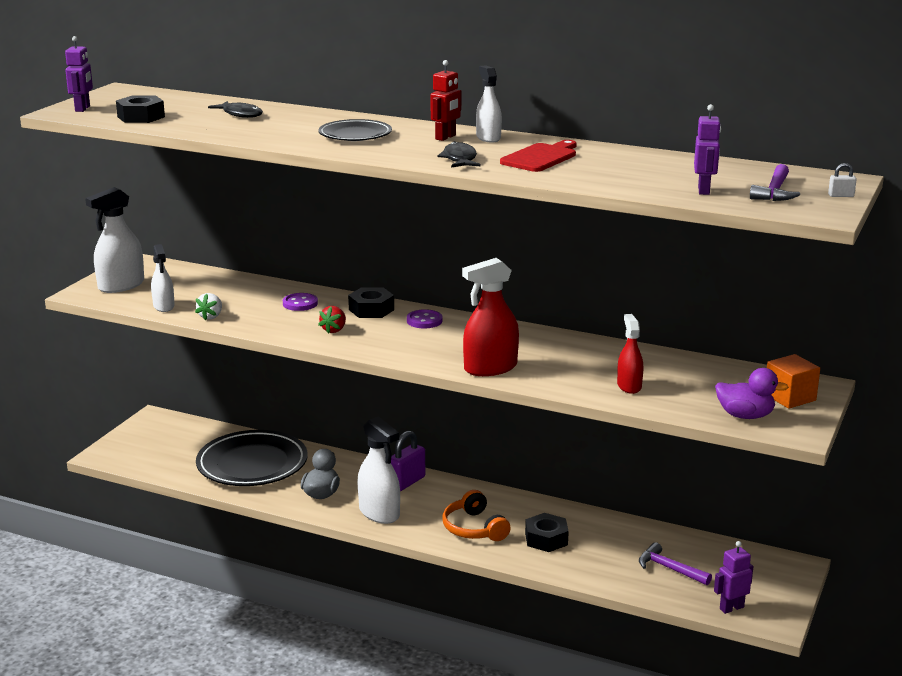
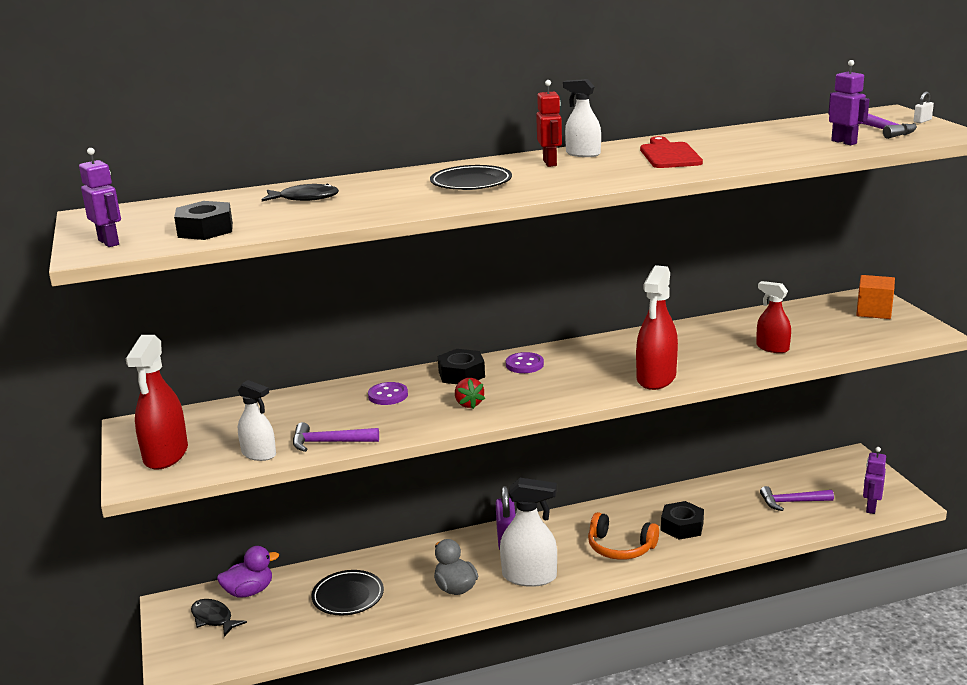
camera: 40 degrees left, 0 degrees up
white spray bottle [85,187,144,293] -> red spray bottle [126,335,188,470]
white strawberry [195,293,222,320] -> purple hammer [293,422,379,452]
black plate [196,430,308,486] -> black plate [311,570,384,616], size x0.57
black fish [437,141,481,168] -> black fish moved to [191,599,247,637]
purple duck [715,368,789,419] -> purple duck moved to [217,546,279,598]

